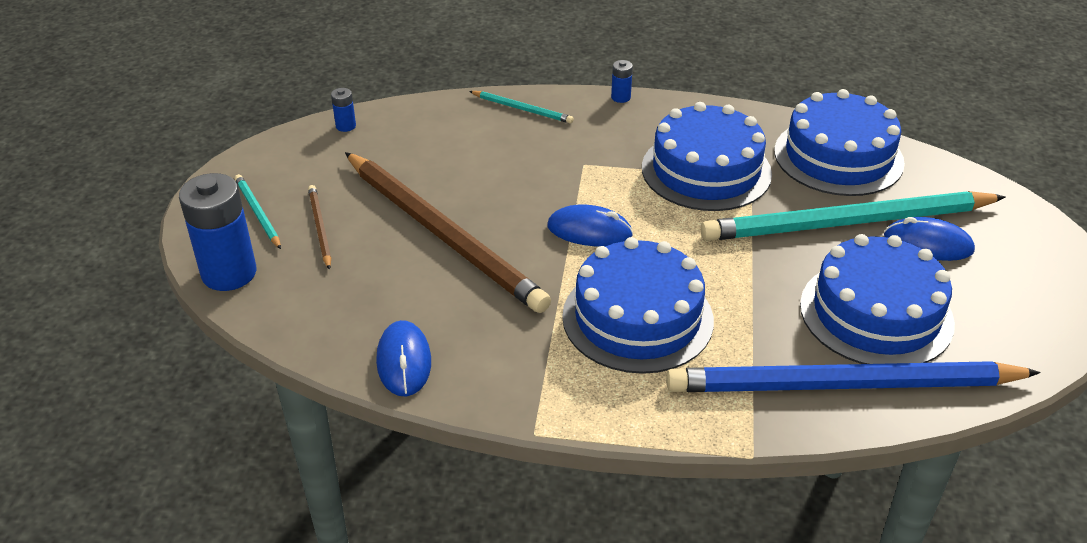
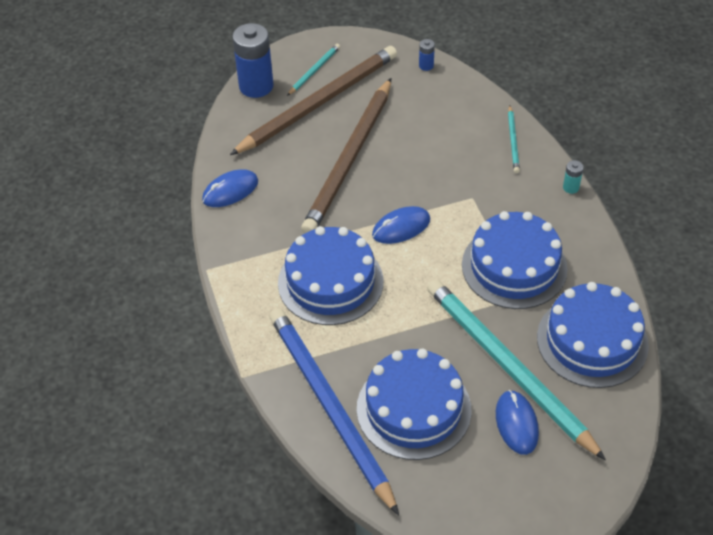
camera: 65 degrees right, 10 degrees up
brown pencil [308,185,331,270] -> brown pencil [230,46,397,155], size x2.39
blue mouse [547,205,633,247] -> blue mouse turned 75 degrees clockwise [372,206,430,244]
blue battery [611,60,633,103] -> turquoise battery [563,160,584,194]

